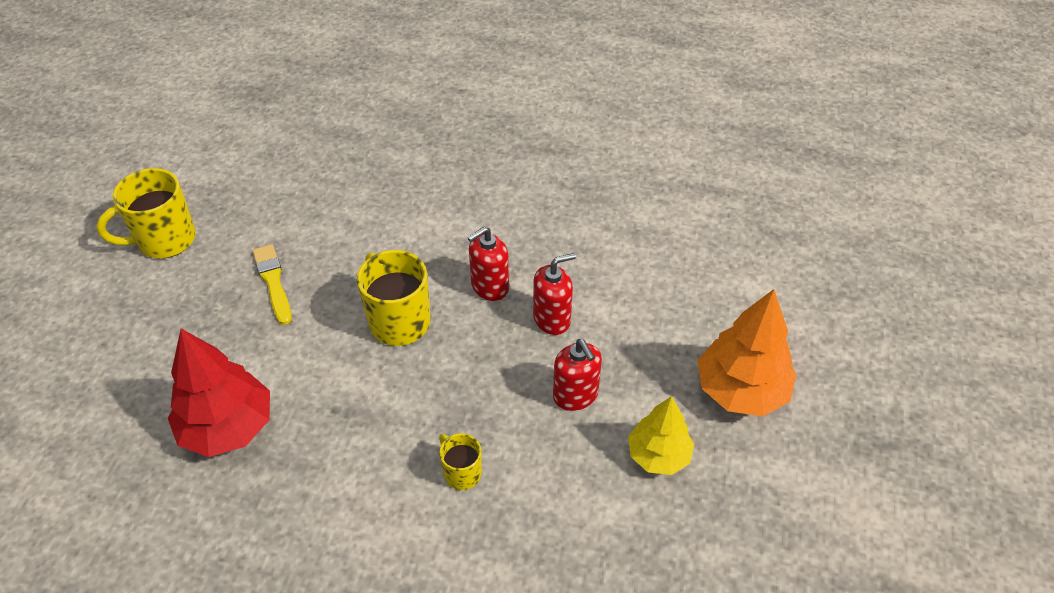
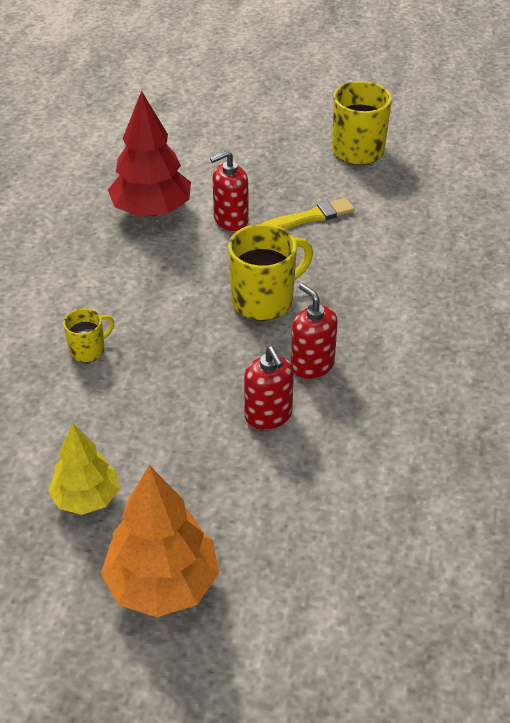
camera: 90 degrees right, 5 degrees down
red soap dispenser [553,339,602,411] -> red soap dispenser moved to [210,150,249,231]

